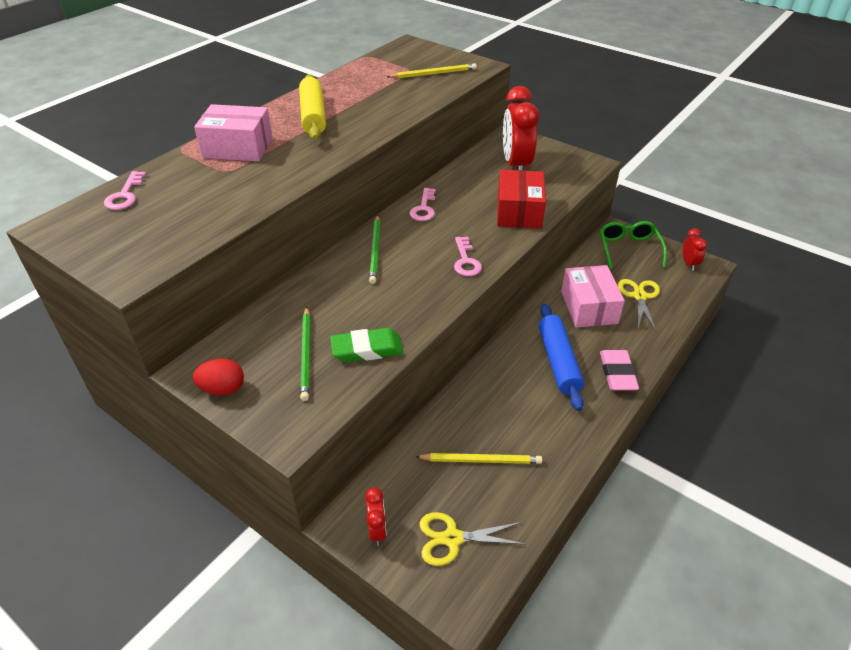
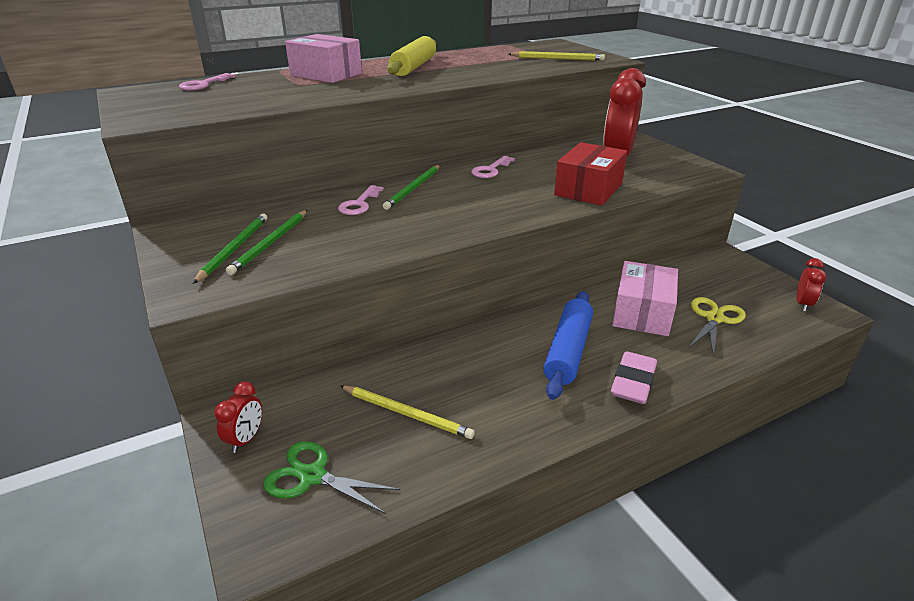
camera: 25 degrees right, 10 degrees down
red egg [193,359,244,395] -> none
green eraser [330,328,403,362] -> none
yellow scissors [420,512,525,566] -> green scissors [263,441,400,514]
pink key [454,237,482,276] -> pink key moved to [338,185,384,215]
green glasses [600,221,667,269] -> none
none -> green pencil [193,213,267,284]

